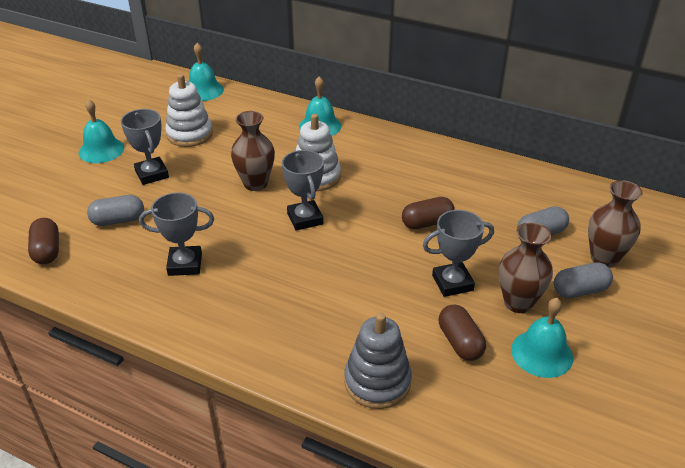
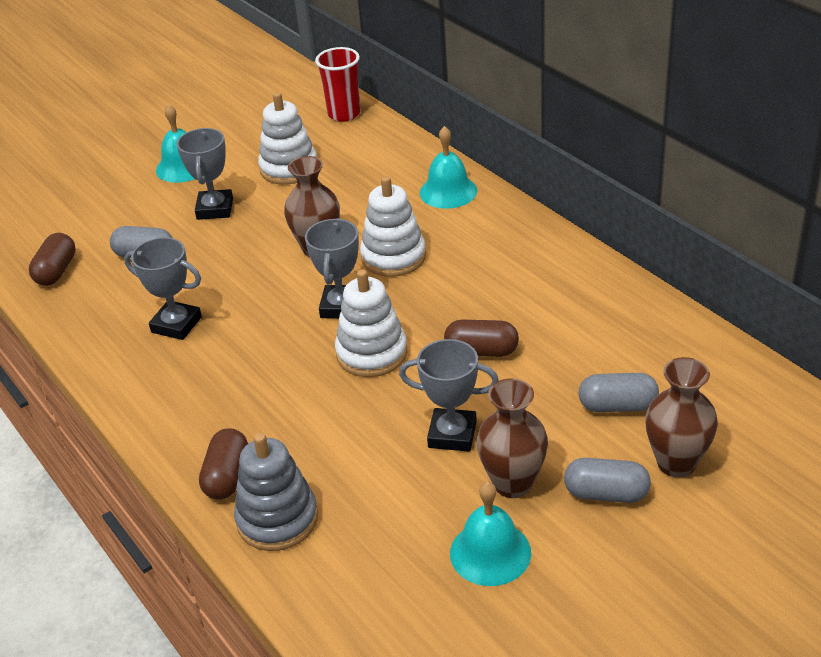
camera: 30 degrees right, 0 degrees up
turquoise bell [189,43,224,101] -> red cup [315,47,360,122]
brown capsule [439,305,486,361] -> brown capsule moved to [199,428,248,500]
none -> white stacking toy [335,269,407,377]

